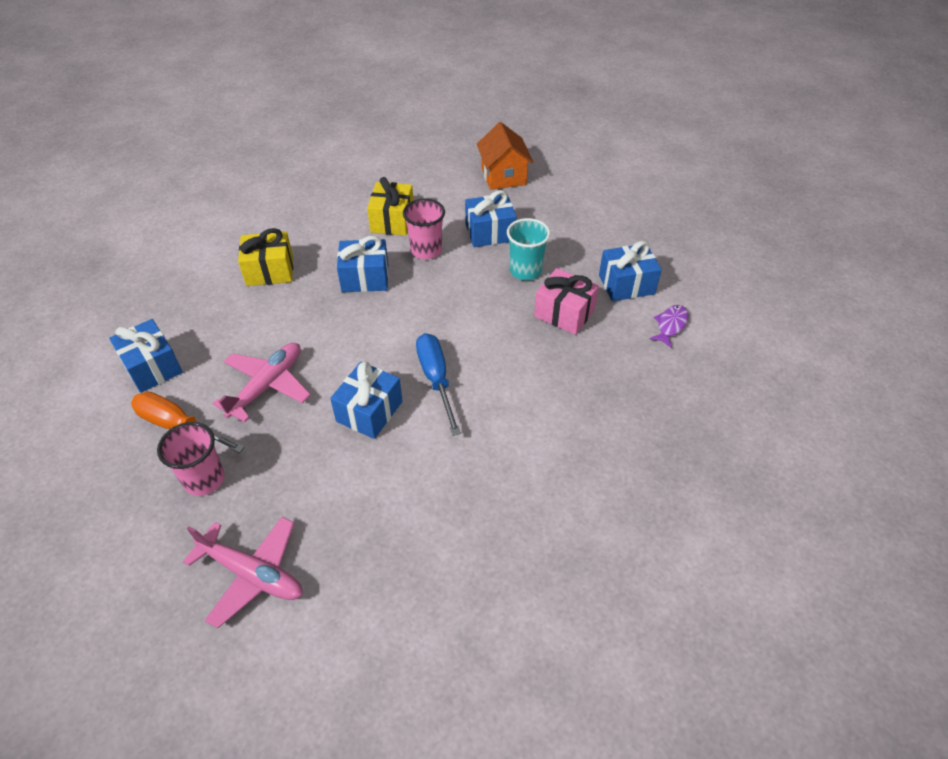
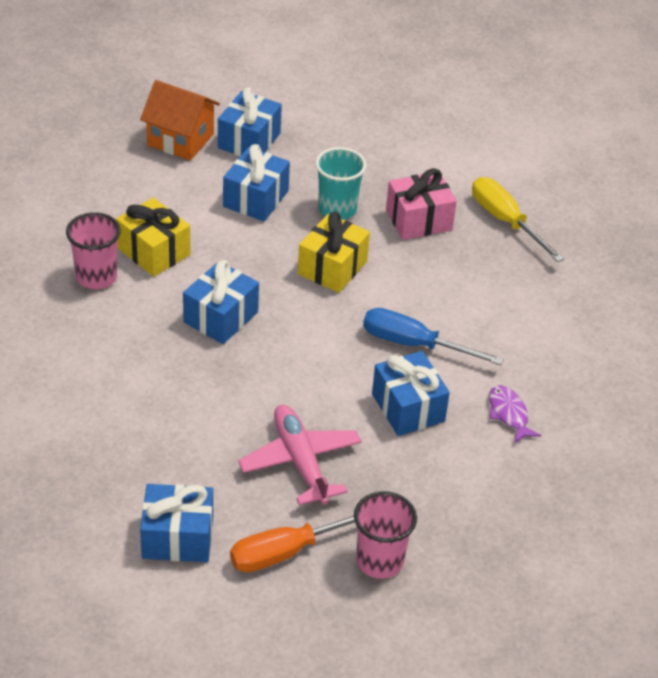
camera: 55 degrees left, 5 degrees down
pink plane [183,517,302,628] -> none
yellow gift [238,228,293,286] -> yellow gift moved to [298,212,370,293]
pink cup [403,199,445,259] -> pink cup moved to [66,212,121,289]
blue gift [599,241,662,301] -> blue gift moved to [218,87,282,156]
purple fish [649,305,689,348] -> purple fish moved to [489,385,541,444]
none -> yellow screwdriver [472,177,564,262]

